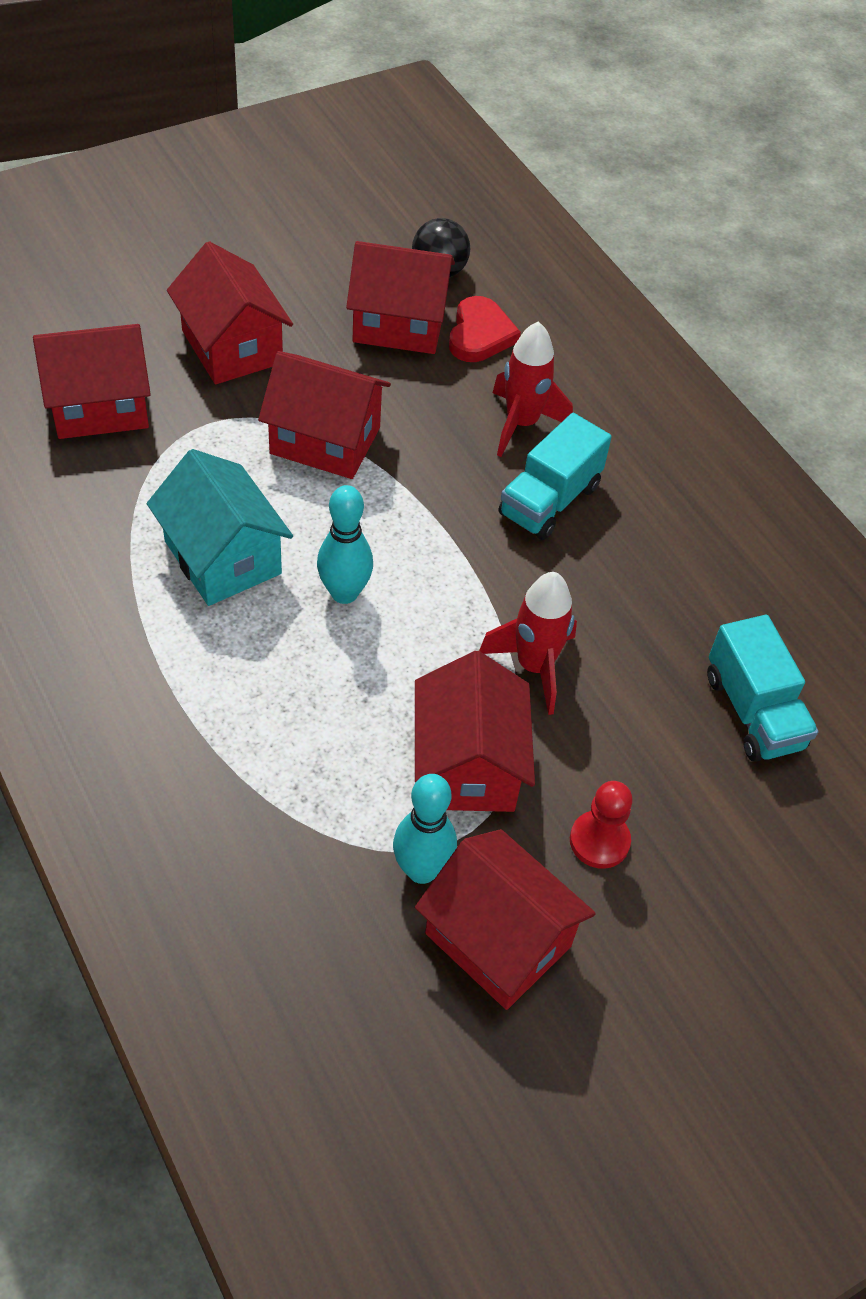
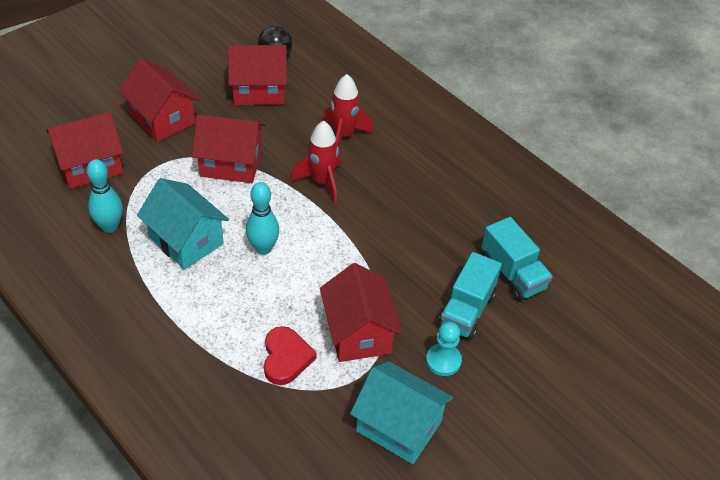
camera: 10 degrees left, 5 degrees down
turquoise bowling pin [393,774,457,884] -> turquoise bowling pin moved to [87,159,123,233]
red house [415,829,596,1010] -> turquoise house [350,362,453,464]
red heart [449,296,521,362] -> red heart moved to [264,326,317,385]
red rocket [479,572,577,715] -> red rocket moved to [291,121,341,204]
turquoise truck [498,413,611,540] -> turquoise truck moved to [438,252,502,340]
red pawn [570,781,633,869] -> turquoise pawn [426,322,462,376]

